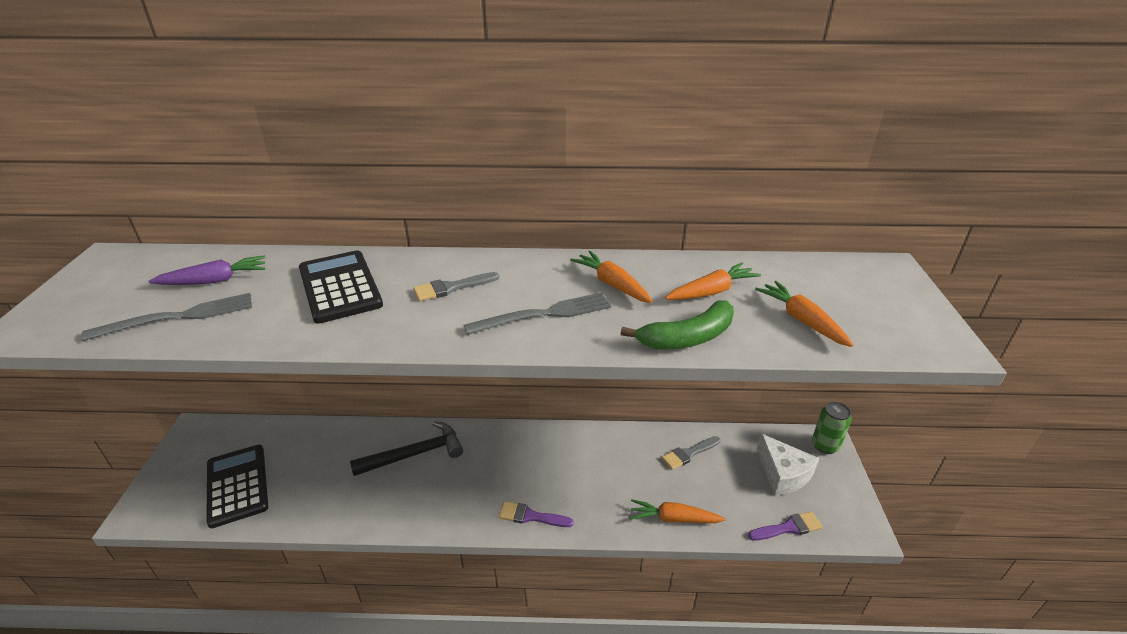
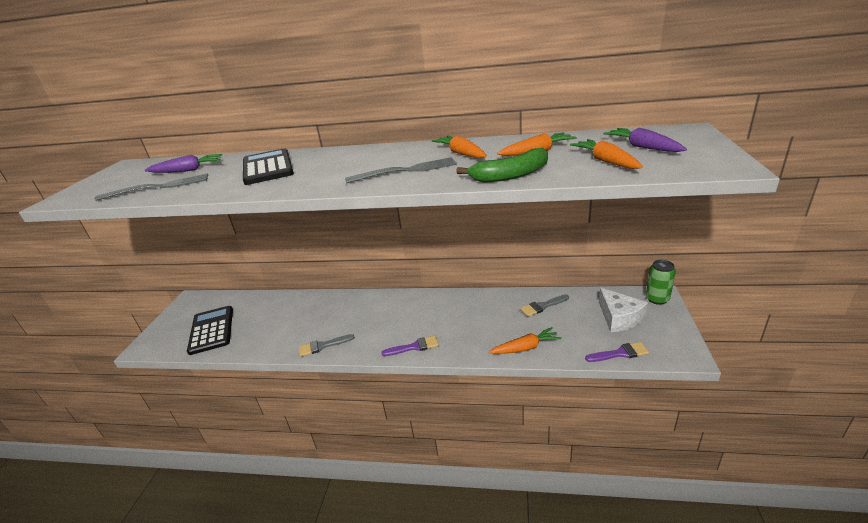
camera: 10 degrees right, 5 degrees down
black hammer [350,421,463,476] -> none
grey brush [413,272,499,301] -> grey brush moved to [299,334,355,357]
purple brush [499,502,574,527] -> purple brush turned 150 degrees clockwise [382,336,439,356]
orange carrot [630,499,725,523] -> orange carrot turned 150 degrees clockwise [489,327,562,354]
none -> purple carrot [603,128,687,152]

